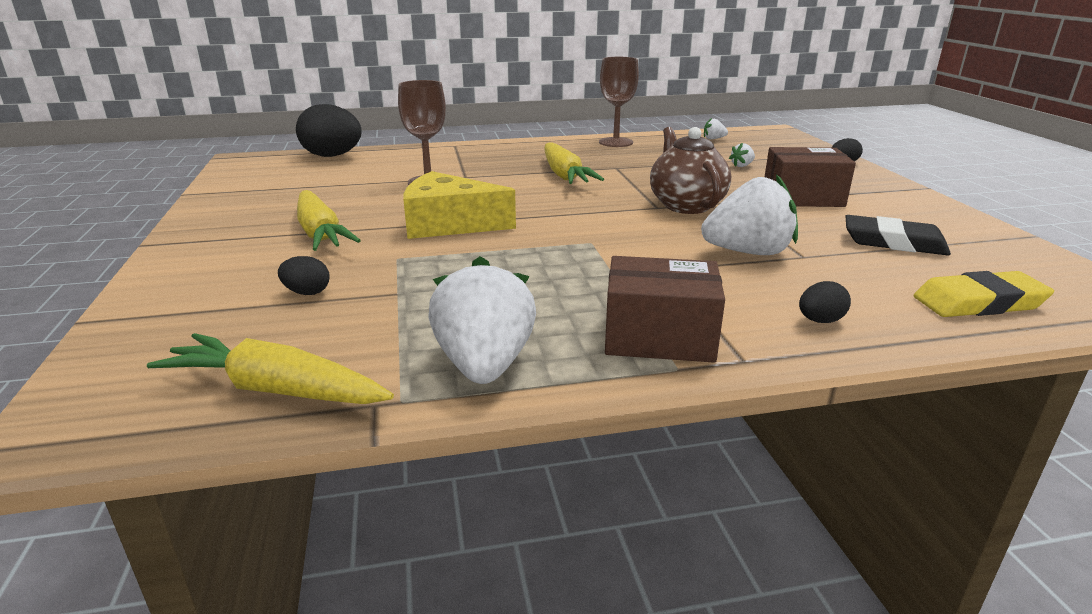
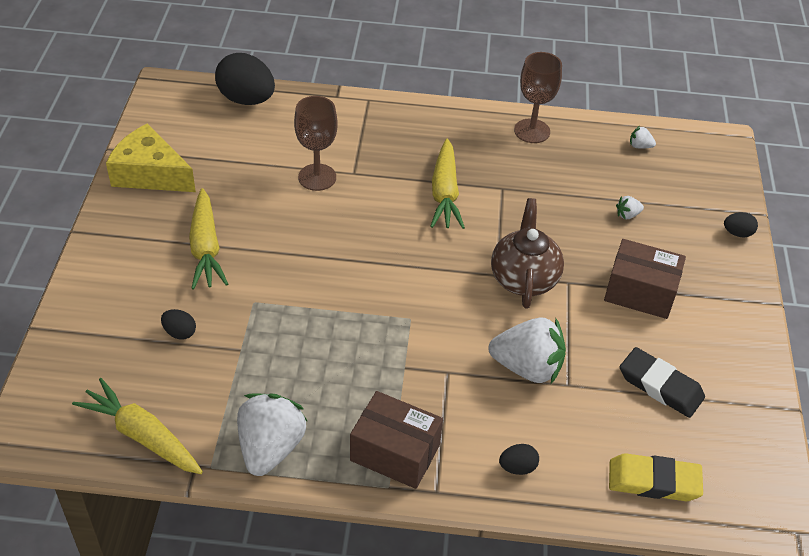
camera: 15 degrees right, 20 degrees up
yellow cheese [403,171,516,239] -> yellow cheese moved to [106,123,196,192]

